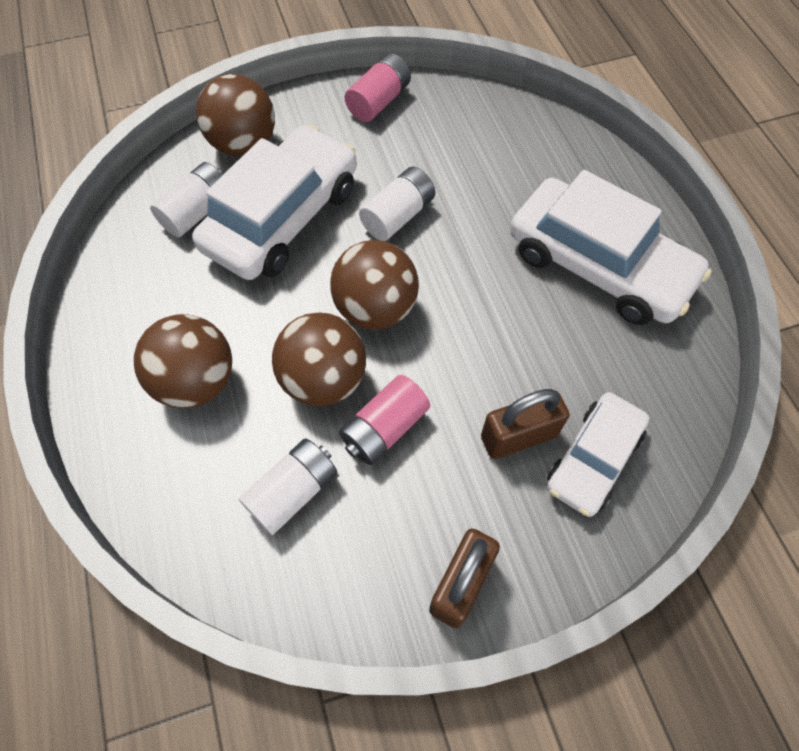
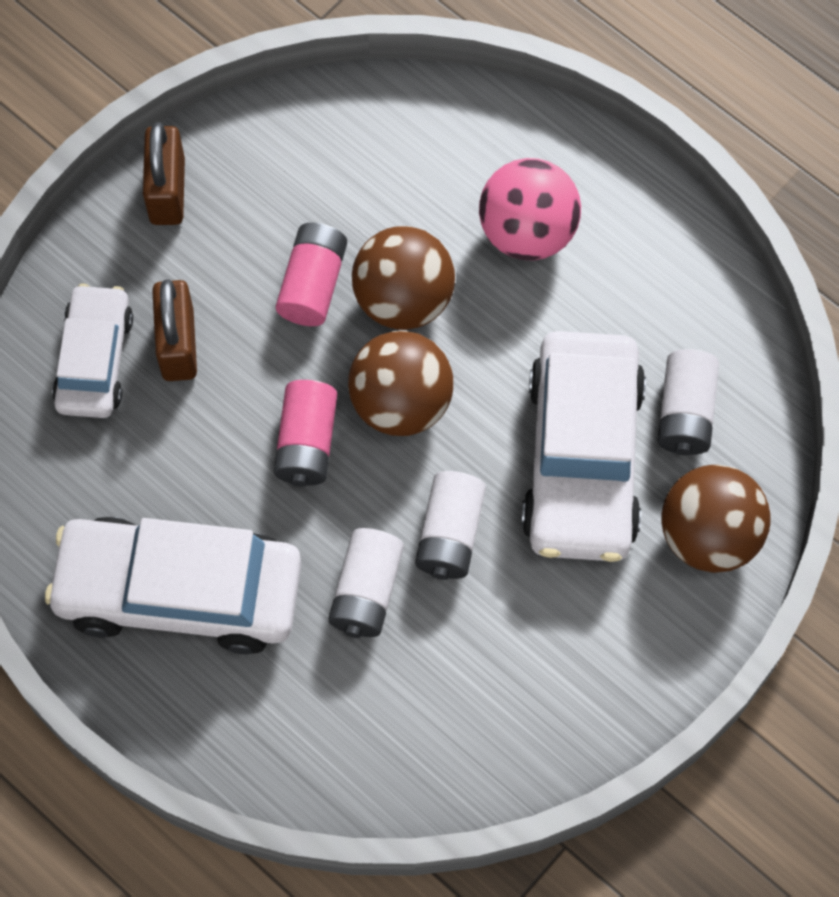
camera: 150 degrees right, 5 degrees up
brown ball [134,314,232,408] -> pink ball [479,158,581,260]
white battery [239,438,337,535] -> white battery moved to [328,528,404,638]
pink battery [345,53,411,122] -> pink battery moved to [274,380,337,487]
brown padlock [481,389,569,459] -> brown padlock turned 45 degrees counterclockwise [152,279,197,381]

